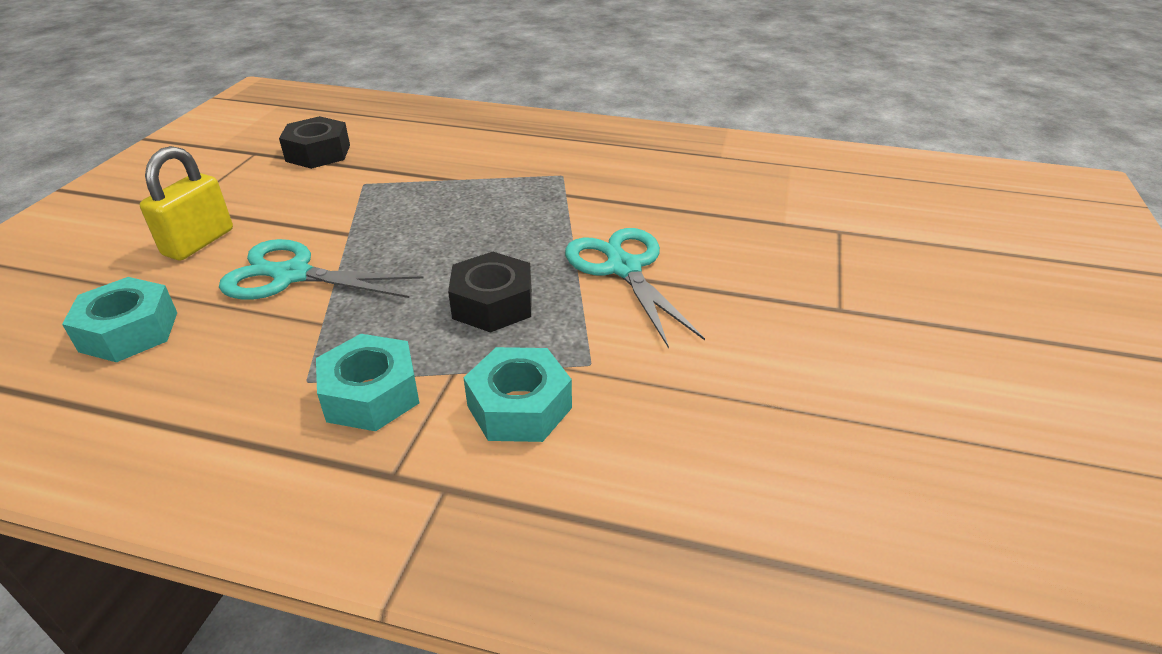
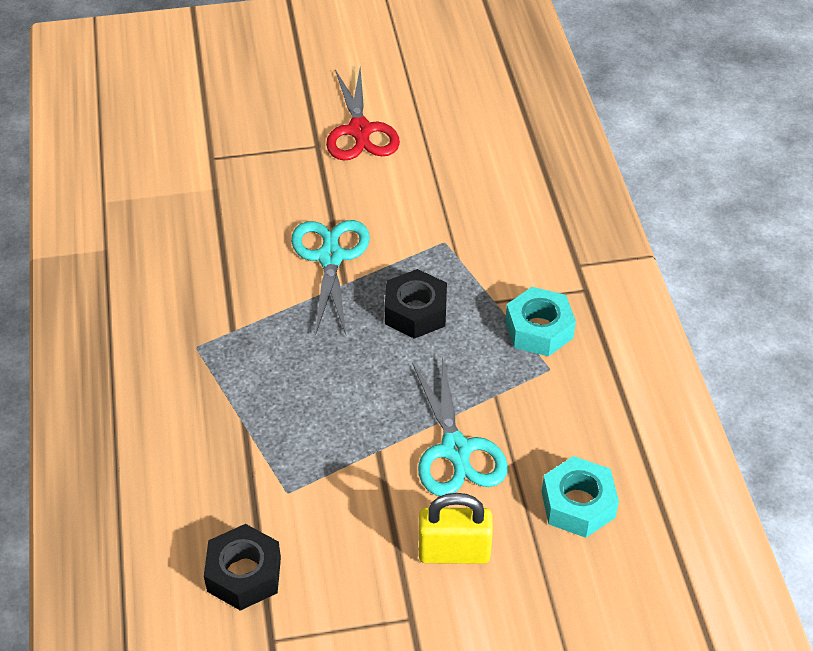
camera: 115 degrees left, 10 degrees up
turquoise nut [463,347,572,442] -> none
turquoise scissors [565,228,705,348] -> turquoise scissors turned 135 degrees clockwise [291,220,370,334]
none -> red scissors [326,67,400,161]

